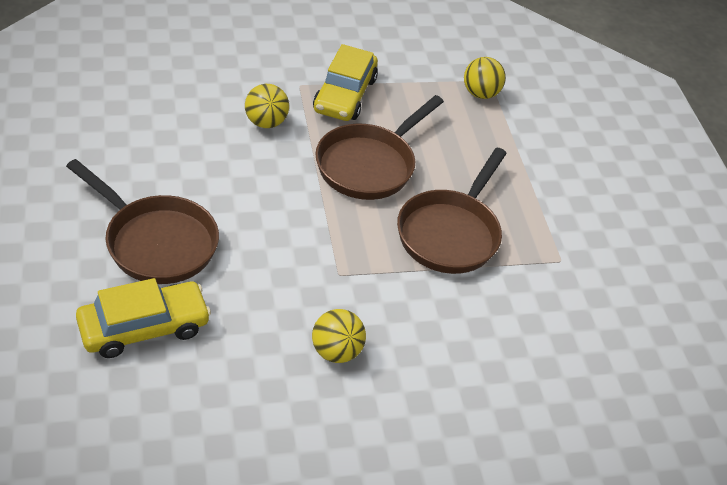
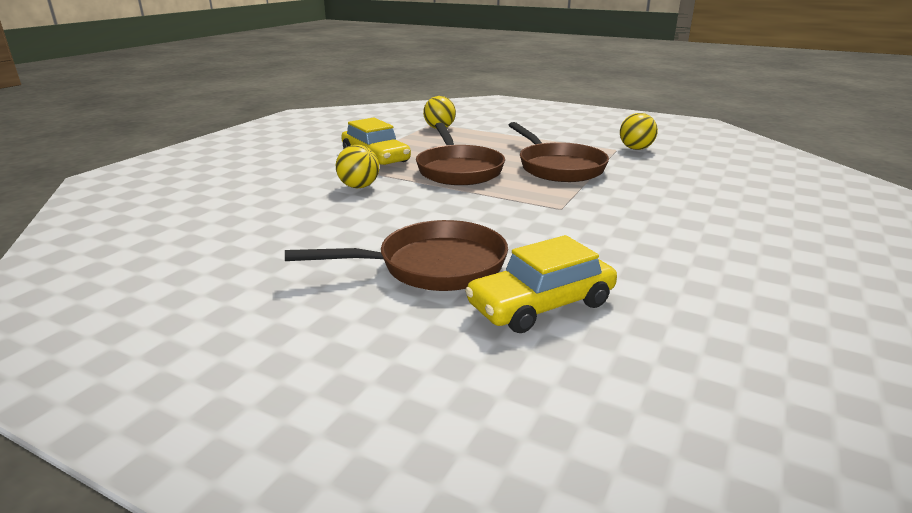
camera: 45 degrees left, 20 degrees down
yellow car [76,278,211,358] -> yellow car turned 135 degrees counterclockwise [465,235,617,333]
yellow ball [312,309,366,363] -> yellow ball moved to [620,113,658,150]

